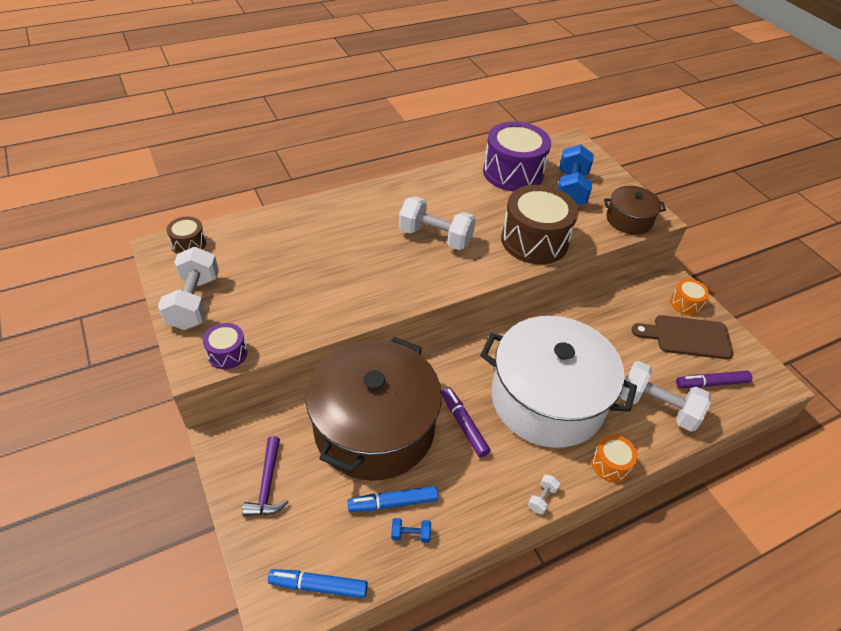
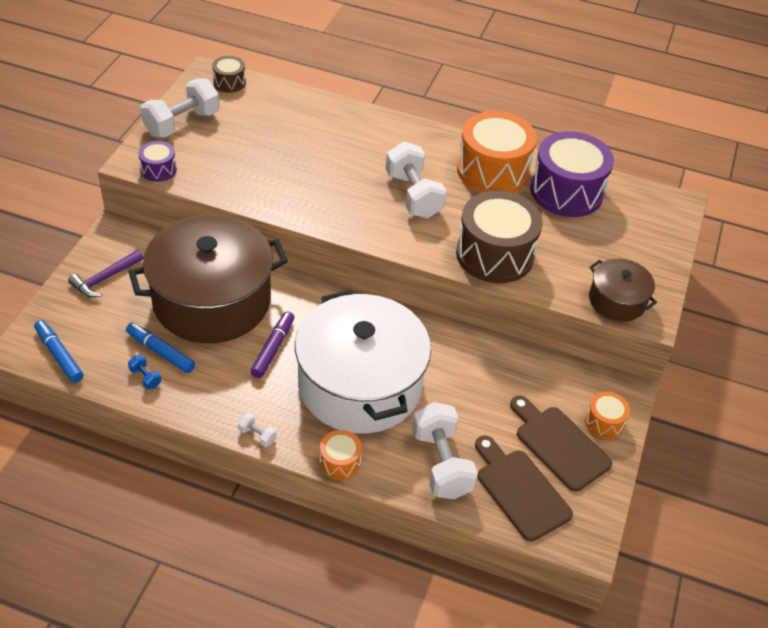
camera: 45 degrees right, 0 degrees up
white dumbbell [528,474,560,514] -> white dumbbell turned 45 degrees clockwise [238,413,277,447]
blue dumbbell [558,144,594,206] -> none
purple marker [676,370,752,388] -> brown cutting board [475,435,573,541]
none -> orange drum [457,111,537,193]

